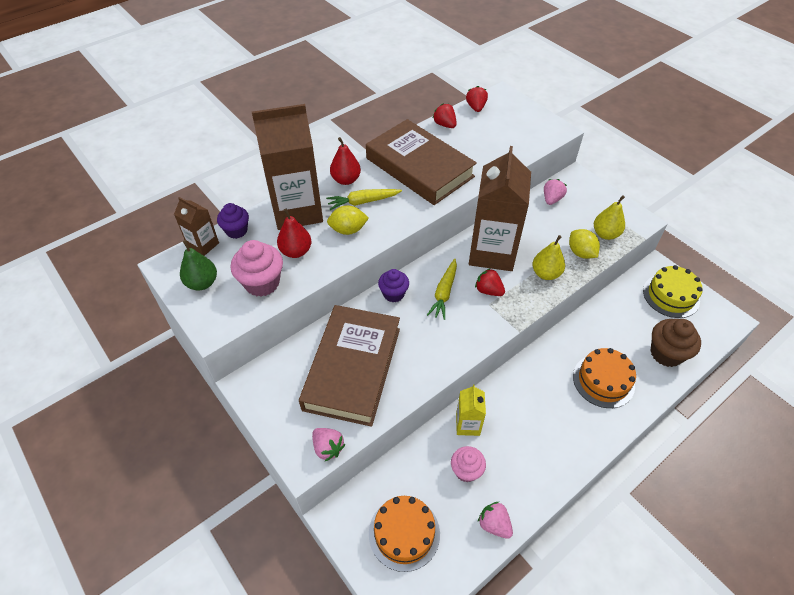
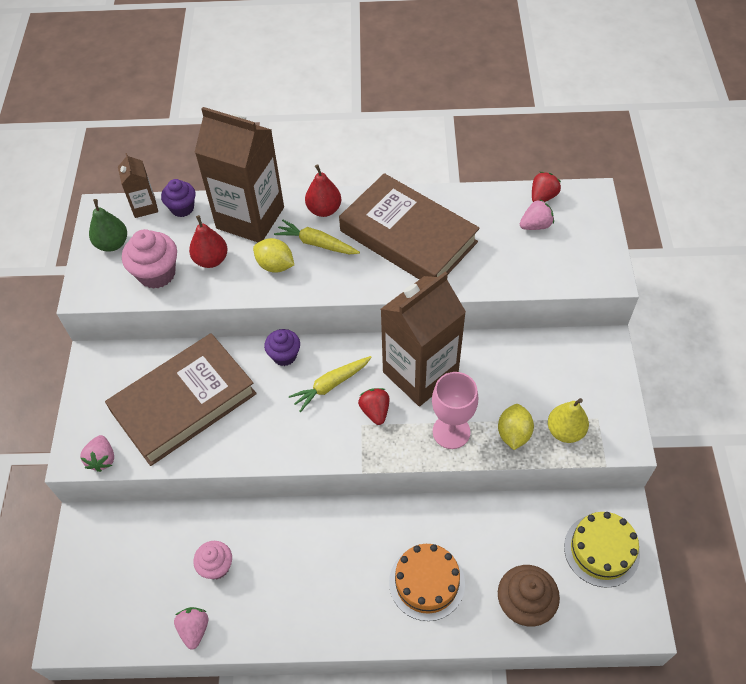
camera: 40 degrees right, 5 degrees up
brown book [366,119,477,205] -> brown book turned 45 degrees counterclockwise [339,173,480,280]
orange cake [369,496,440,572] -> none
red strawberry [433,103,457,128] -> none
yellow carton [456,384,486,436] -> none
yellow pear [532,235,565,280] -> pink goblet [432,372,478,449]
pink strawberry [544,179,567,205] -> pink strawberry moved to [520,199,554,230]

